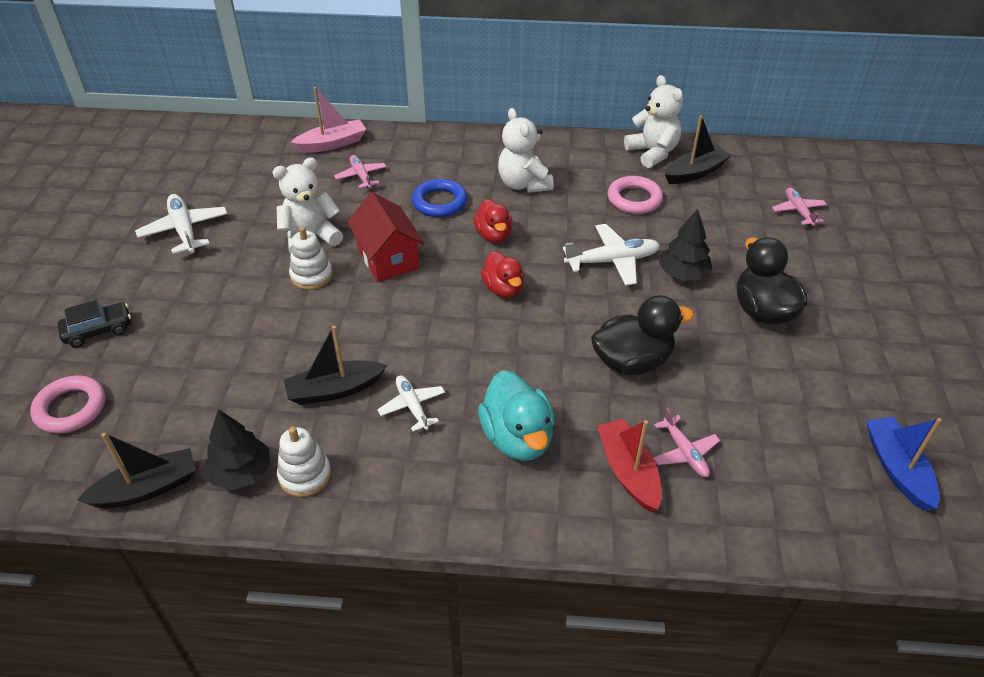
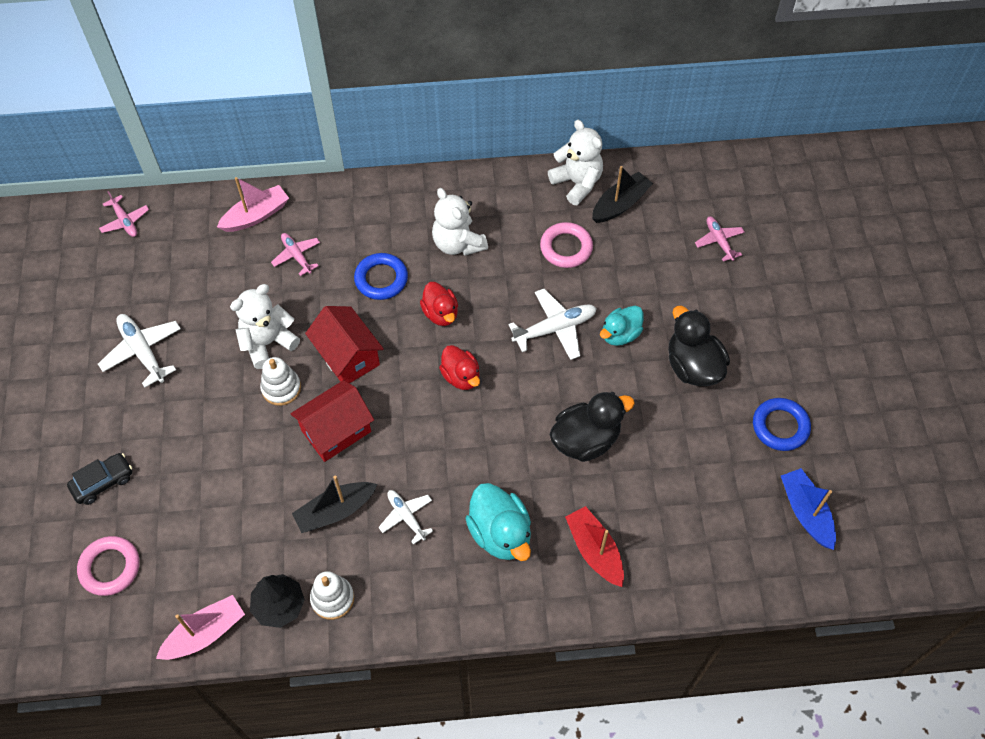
camera: 10 degrees left, 15 degrees up
black boat [77,433,196,508] -> pink boat [156,595,245,660]
pink plane [653,408,720,477] -> pink plane moved to [99,191,149,237]
black tree [659,209,712,281] -> turquoise duck [600,306,644,346]
none -> red house [291,380,374,462]
none -> blue ring [753,398,811,451]

